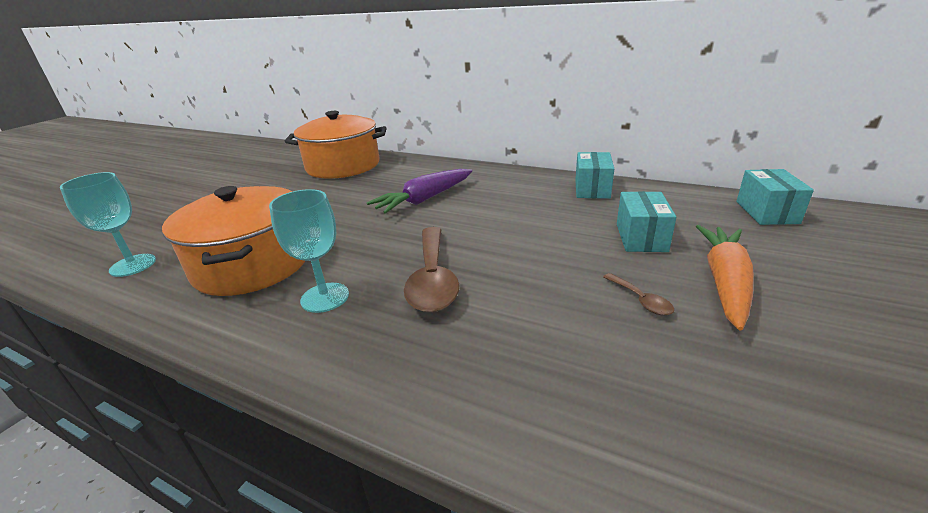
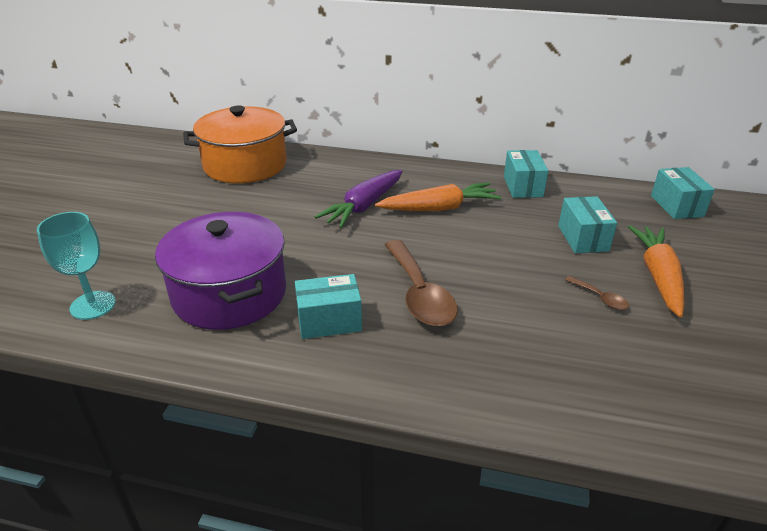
camera: 15 degrees left, 5 degrees up
orange pot [162,186,305,296] -> purple pot [155,212,286,330]
turquoise goblet [269,189,349,313] -> turquoise box [295,274,362,339]
none -> orange carrot [375,182,501,211]

